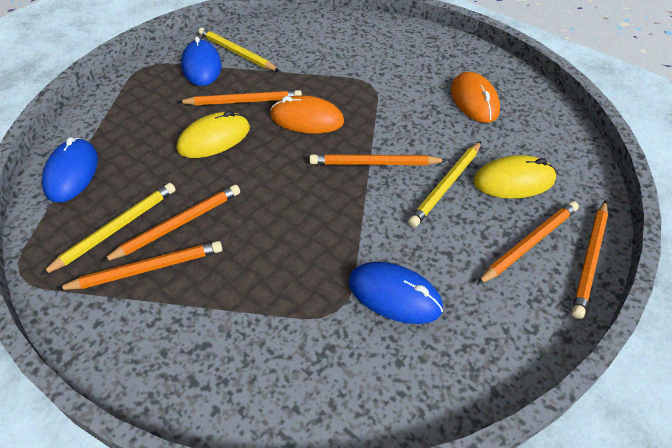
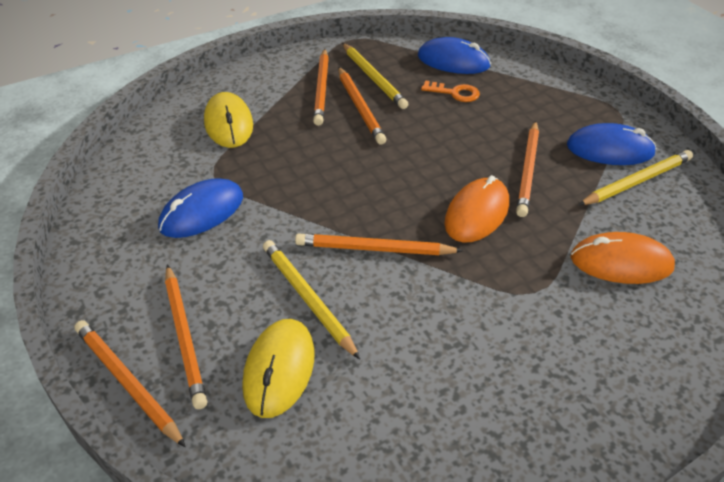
camera: 110 degrees right, 5 degrees down
yellow mouse [177,111,250,158] -> yellow mouse moved to [204,92,253,148]
orange pencil [309,154,447,165] -> orange pencil turned 105 degrees counterclockwise [295,233,463,255]
orange mouse [451,72,500,123] -> orange mouse moved to [571,232,675,284]
none -> orange key [421,80,480,102]

